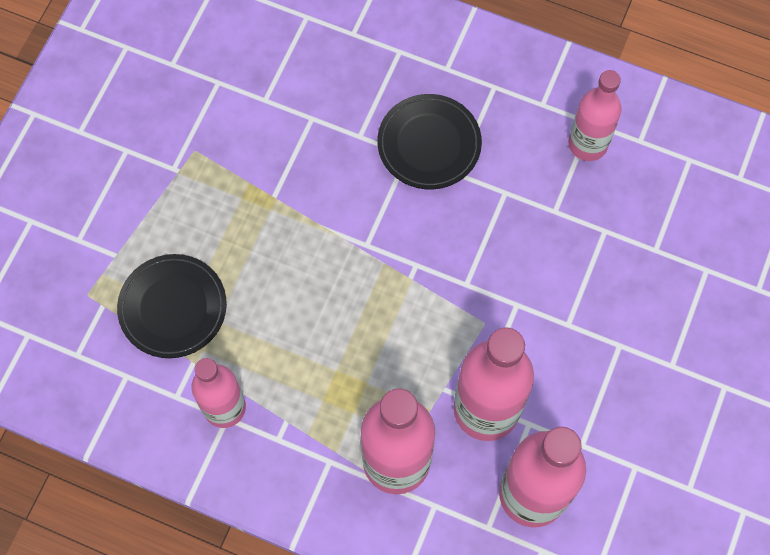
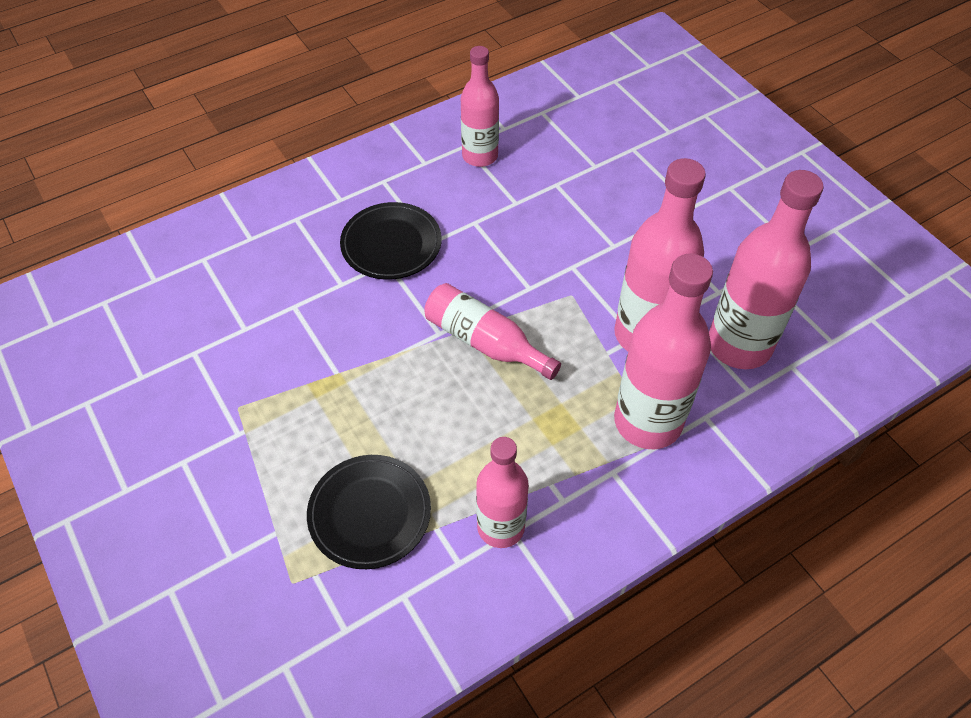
camera: 55 degrees left, 15 degrees down
none -> pink bottle [424,283,561,380]

